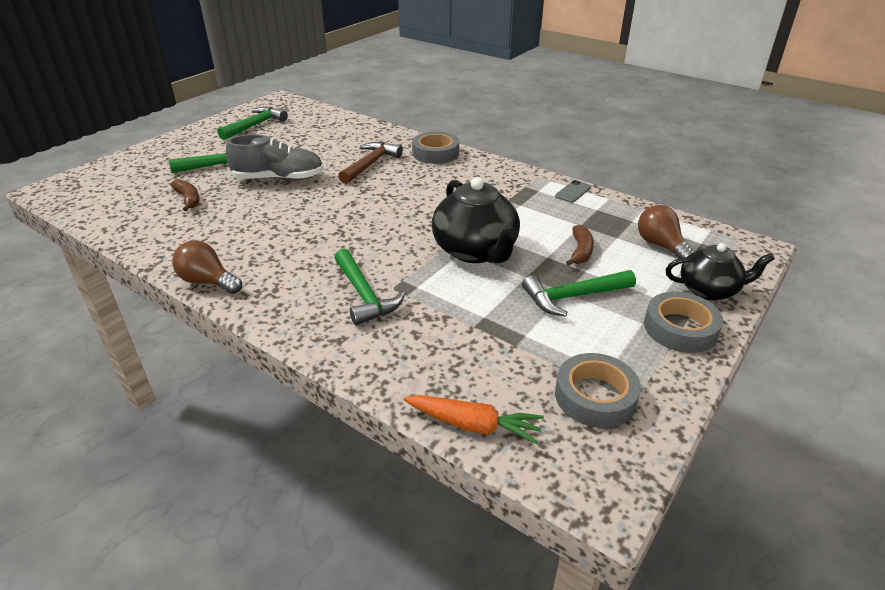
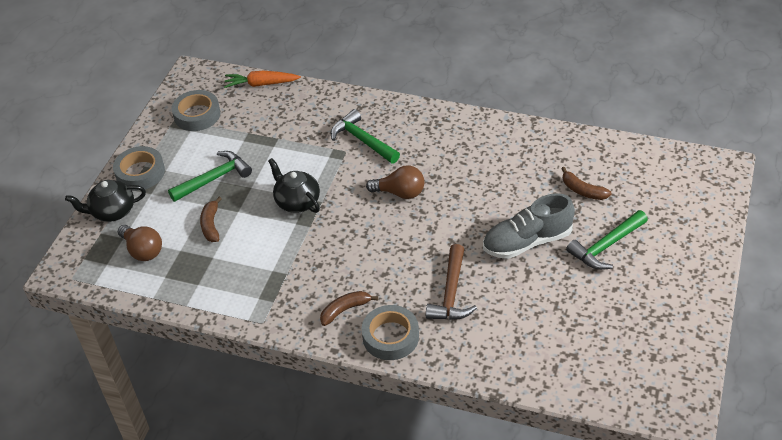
camera: 165 degrees right, 10 degrees up
brown light bulb [172,240,242,294] -> brown light bulb moved to [366,165,424,199]
green hammer [218,107,288,140] -> none
black teapot [432,177,520,263] -> black teapot [268,158,320,213], size x0.64
grey phone [555,180,591,203] -> none
none -> brown banana [320,291,378,326]

